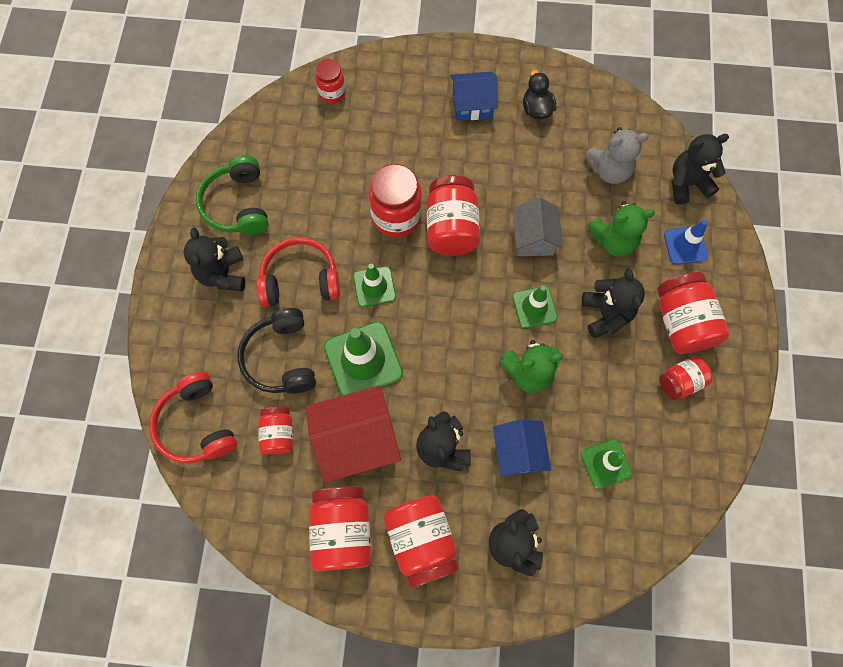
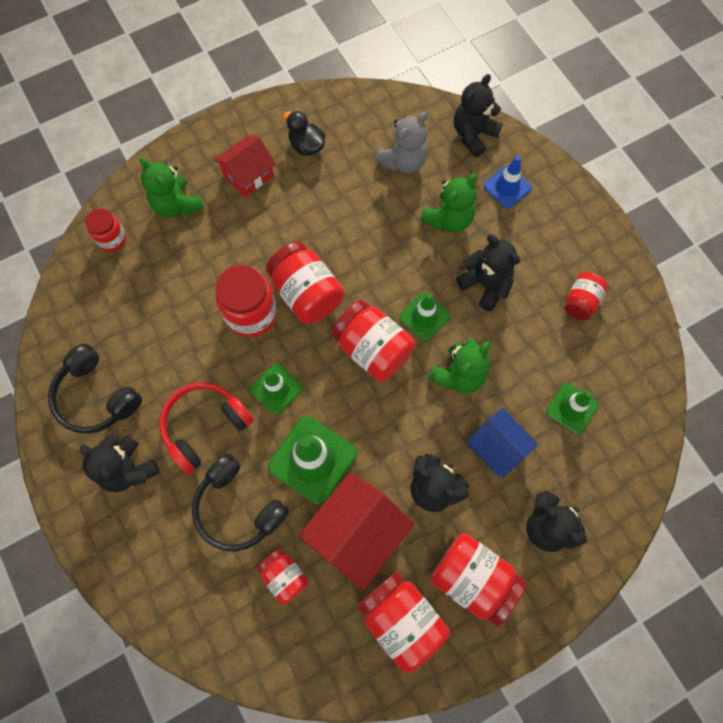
camera: 35 degrees left, 0 degrees up
red headphones [149,372,237,463] -> none
green headphones [196,155,269,235] -> black headphones [48,344,142,434]
blue house [451,71,498,121] -> red house [214,135,276,197]
grey house [513,197,563,256] -> none
red jar [657,272,730,354] -> red jar moved to [331,300,416,382]
none -> green teddy bear [140,157,204,218]

